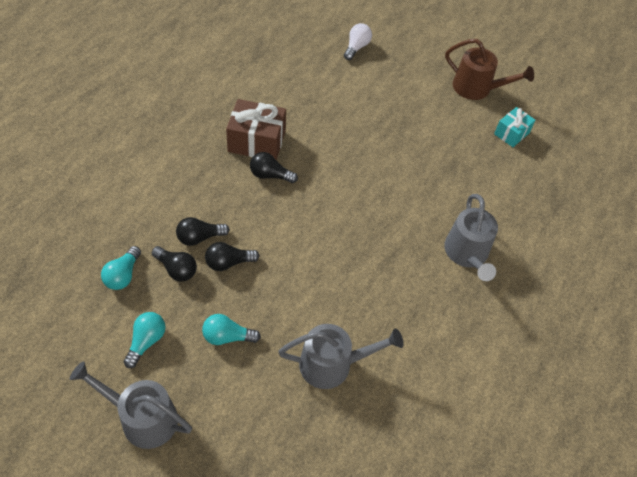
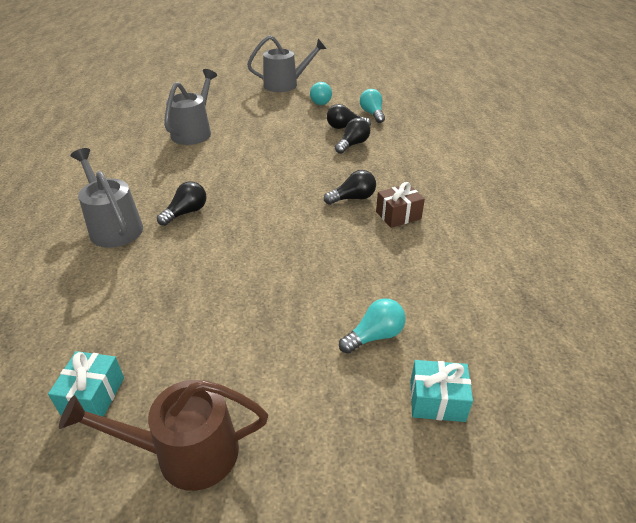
camera: 150 degrees right, 15 degrees down
turquoise light bulb [202,314,261,345] -> turquoise light bulb moved to [339,299,406,354]
black light bulb [205,242,259,271] -> black light bulb moved to [157,181,207,226]
brown gift [226,99,286,160] -> brown gift [376,182,425,228], size x0.60
grey watering can [278,324,404,389] -> grey watering can turned 150 degrees clockwise [164,69,217,145]
white light bulb [344,23,372,60] -> turquoise gift [410,360,473,422]

